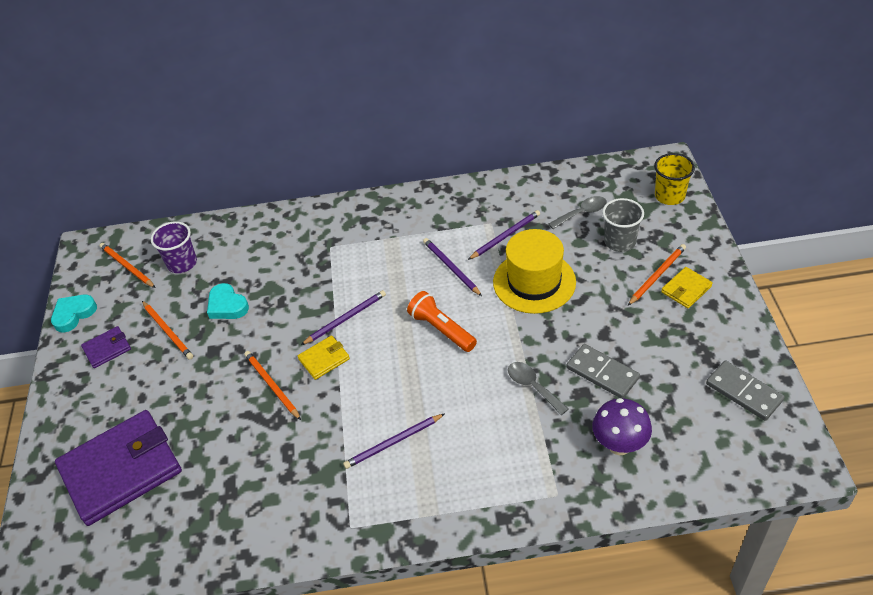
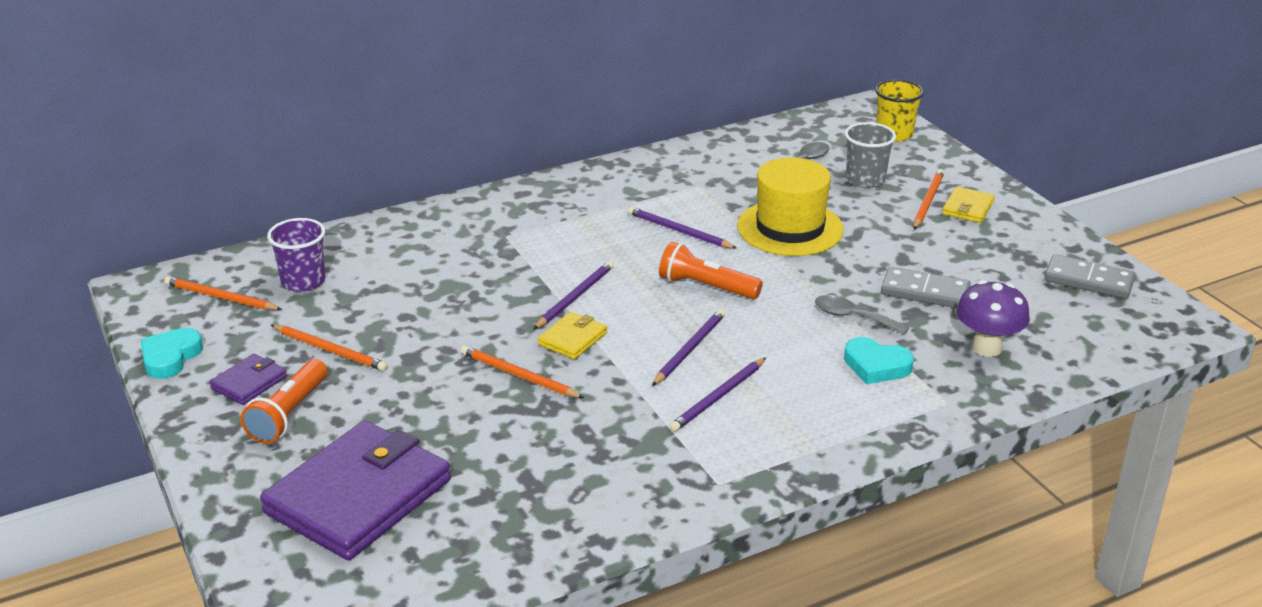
camera: 25 degrees left, 15 degrees down
turquoise heart [207,283,249,319] -> turquoise heart moved to [844,337,914,384]
purple pencil [468,210,540,260] -> purple pencil moved to [652,309,725,386]
none -> orange flashlight [241,359,327,444]

